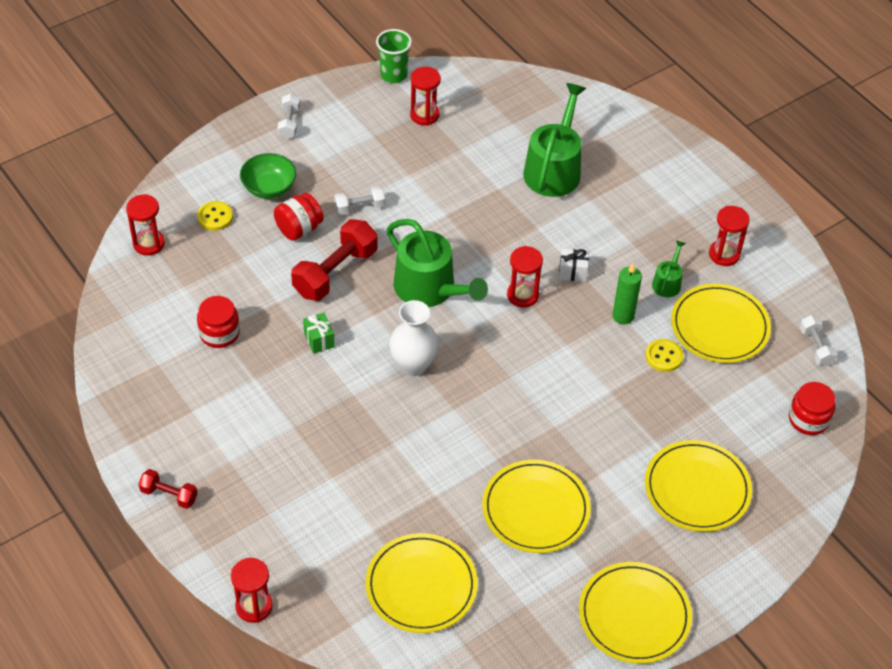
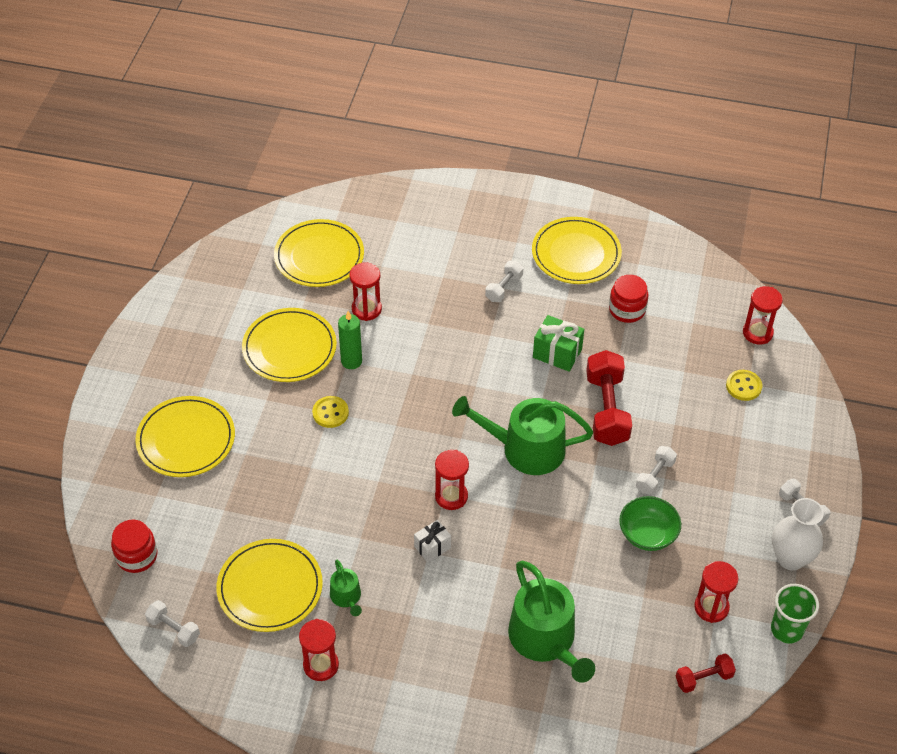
camera: 140 degrees right, 0 degrees up
red dumbbell [139,469,197,509] -> red dumbbell moved to [676,654,736,693]
red hourglass [231,558,273,623] -> red hourglass moved to [349,262,382,321]
green bowl [240,153,296,199] -> green bowl moved to [619,496,681,551]
red jar [274,193,324,241] -> none
green gift [303,313,335,354] -> green gift [533,315,584,372], size x1.52
white vase [389,300,438,376] -> white vase moved to [772,498,824,570]
yellow plate [579,562,692,664] -> yellow plate moved to [532,217,622,284]
green candle [612,263,642,324] -> green candle moved to [338,311,362,369]
yellow button [645,339,683,372] -> yellow button moved to [312,396,349,428]
none -> white dumbbell [485,261,523,302]

